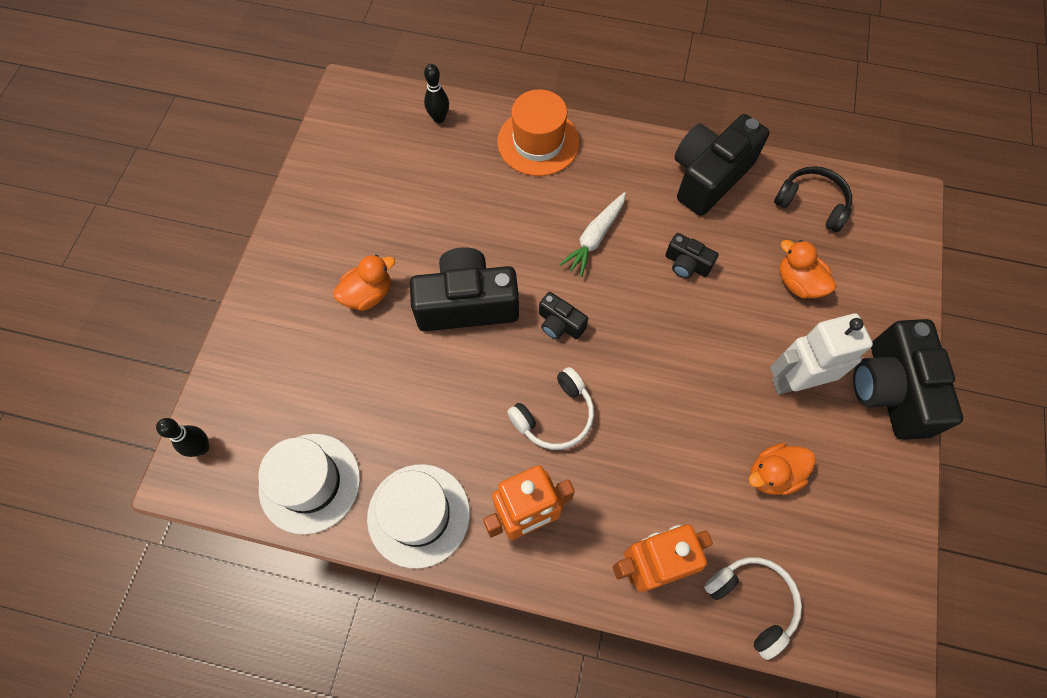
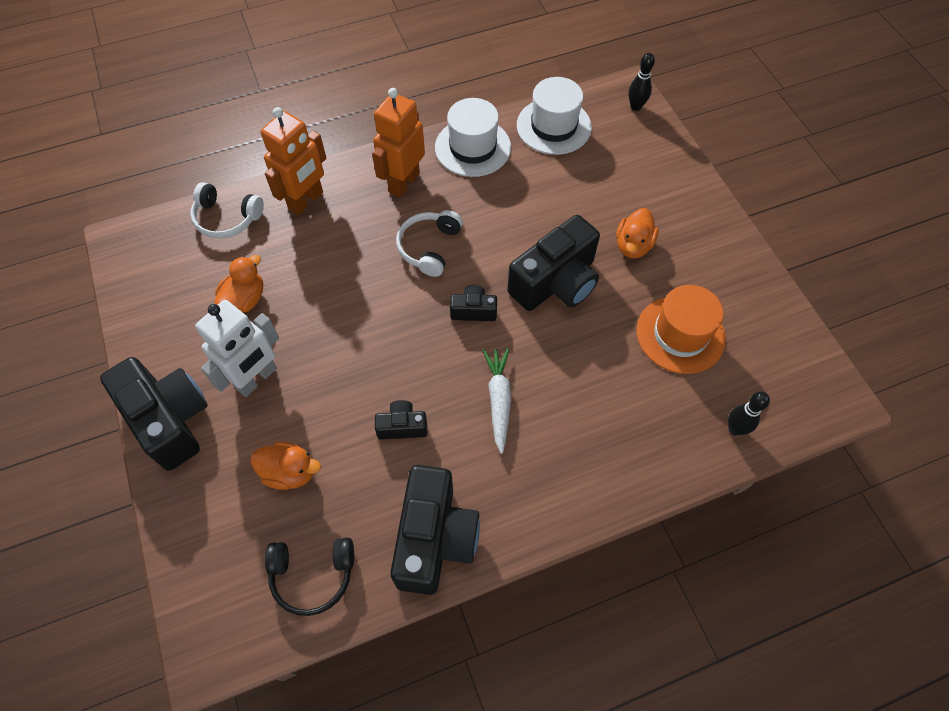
camera: 145 degrees right, 5 degrees down
orange hat [497,89,580,176] -> orange hat moved to [637,285,726,374]

